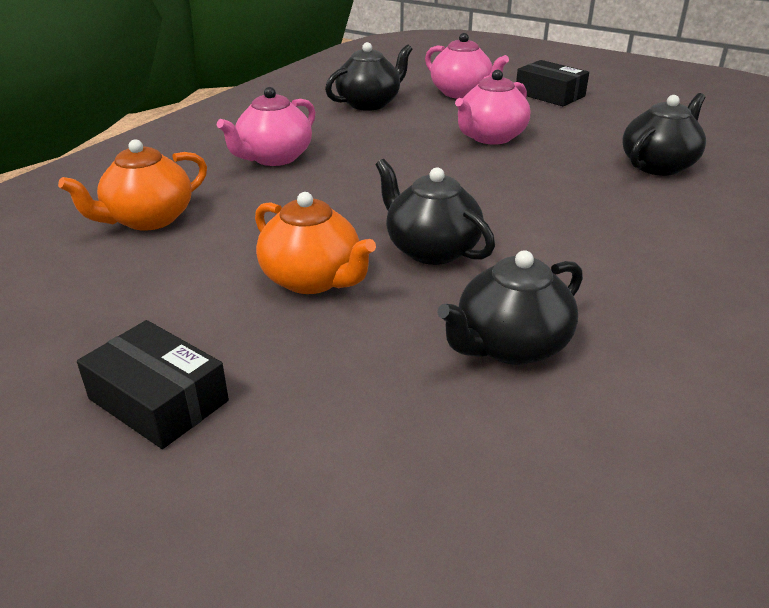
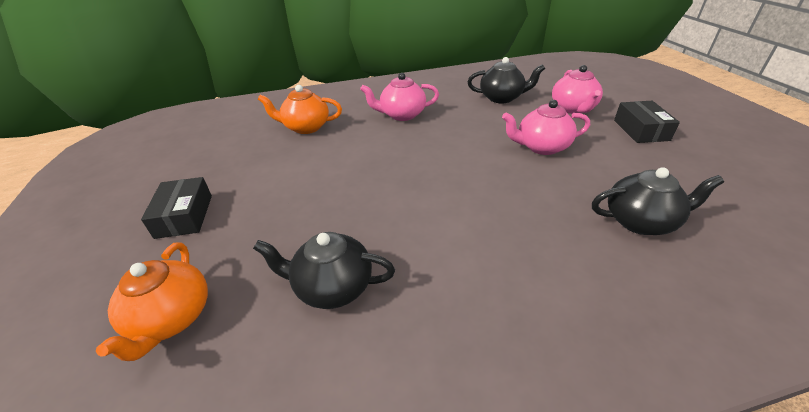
camera: 45 degrees right, 5 degrees up
orange teapot [255,192,376,294] -> orange teapot moved to [96,242,208,361]
black teapot [376,159,495,265] -> none

